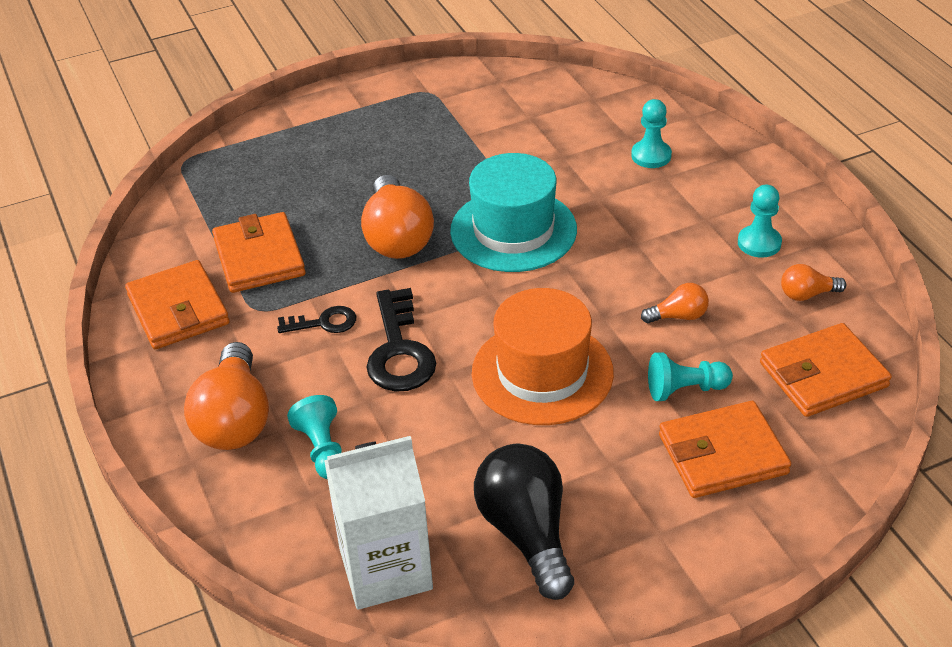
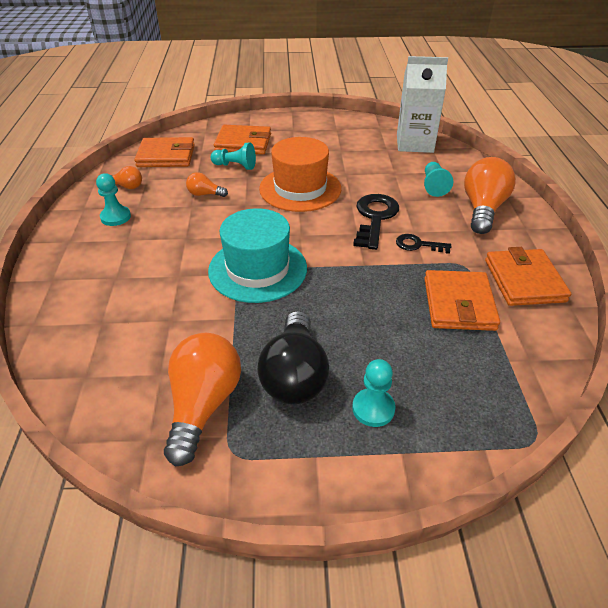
camera: 160 degrees left, 0 degrees up
orange light bulb [361,175,434,259] -> orange light bulb moved to [164,333,241,466]
black light bulb [474,444,574,600] -> black light bulb moved to [257,311,329,404]
turquoise pawn [631,99,672,168] -> turquoise pawn moved to [352,359,395,427]

